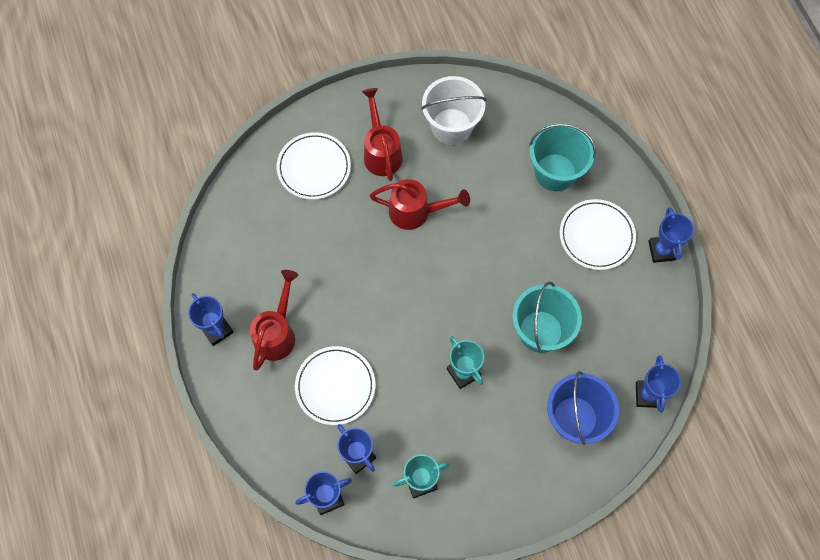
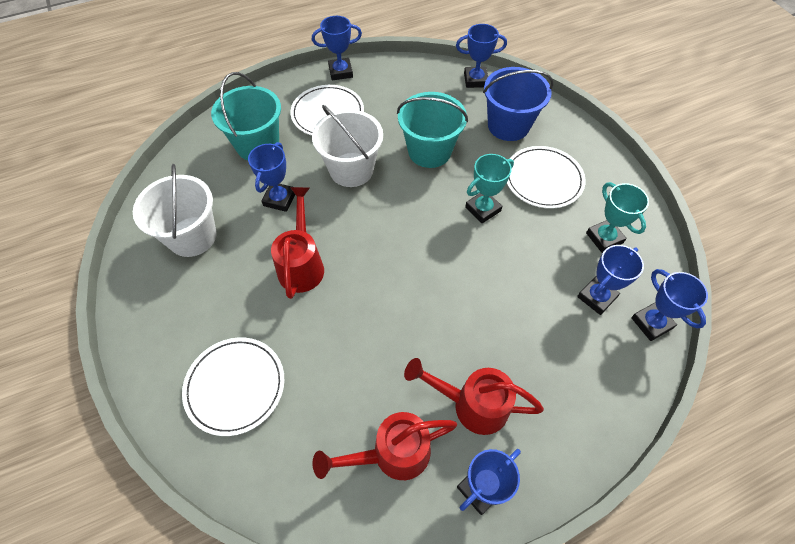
camera: 95 degrees left, 10 degrees down
white plate [295,346,375,425] -> white plate moved to [507,146,586,209]
red watering can [362,88,403,181] -> red watering can moved to [313,412,457,480]
none -> blue trophy [248,142,295,212]
none -> white bucket [312,105,383,187]

